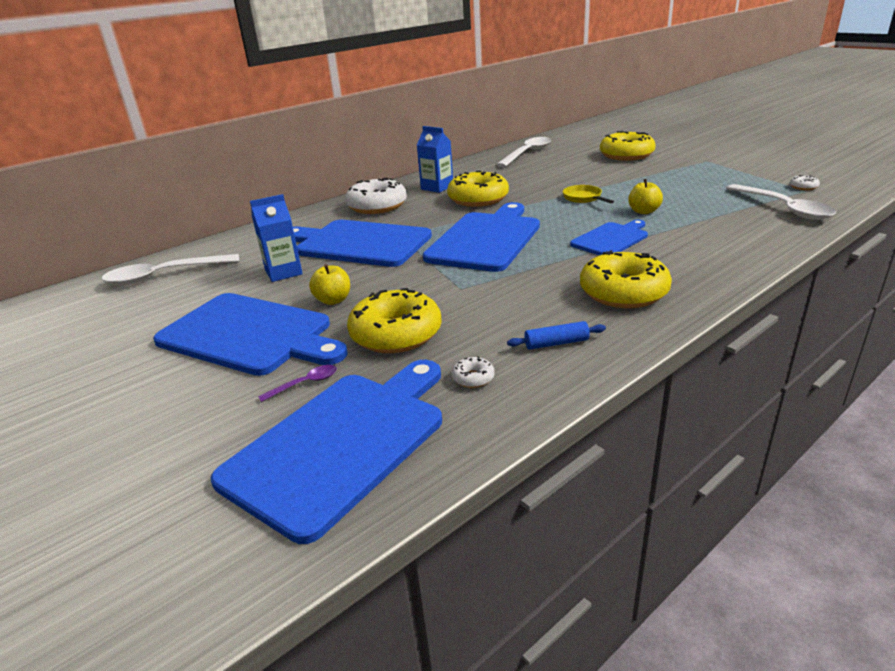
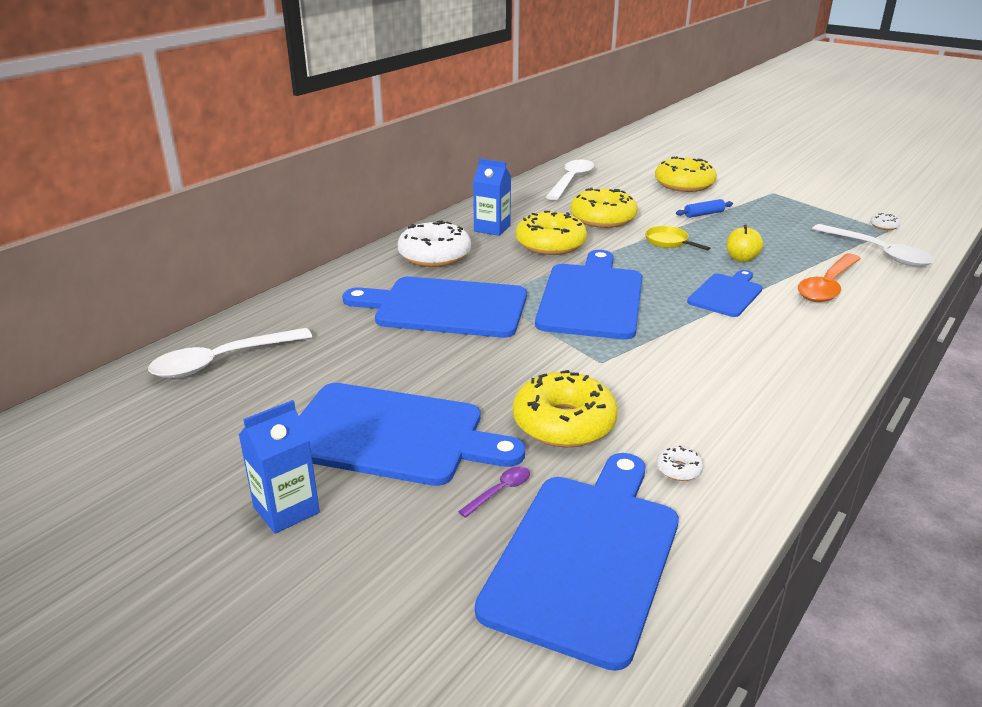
camera: 15 degrees left, 0 degrees up
blue carton [250,194,303,282] -> blue carton moved to [239,400,320,534]
yellow apple [309,264,350,305] -> none
blue rolling pin [507,321,606,350] -> blue rolling pin moved to [676,199,733,218]
yellow donut [580,250,672,308] -> yellow donut moved to [571,188,638,228]
none -> orange spoon [798,254,861,302]

